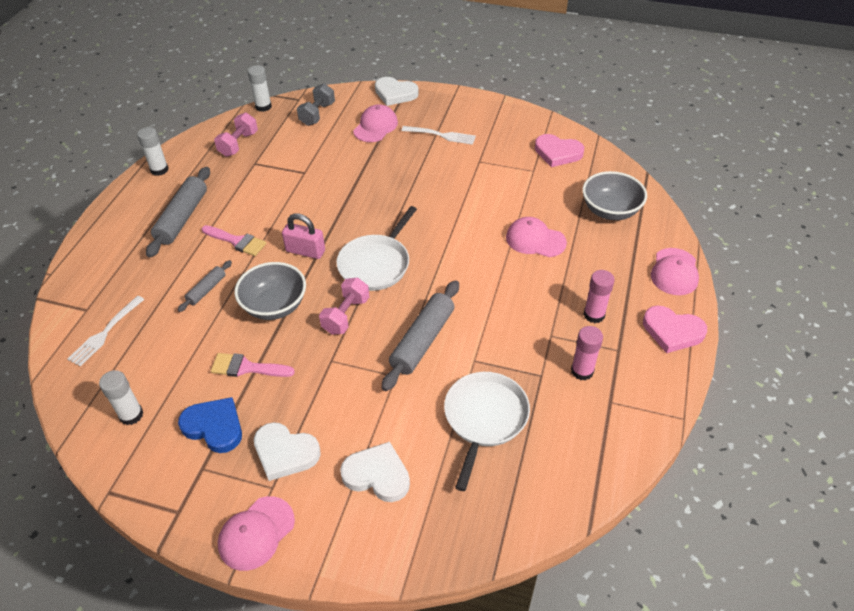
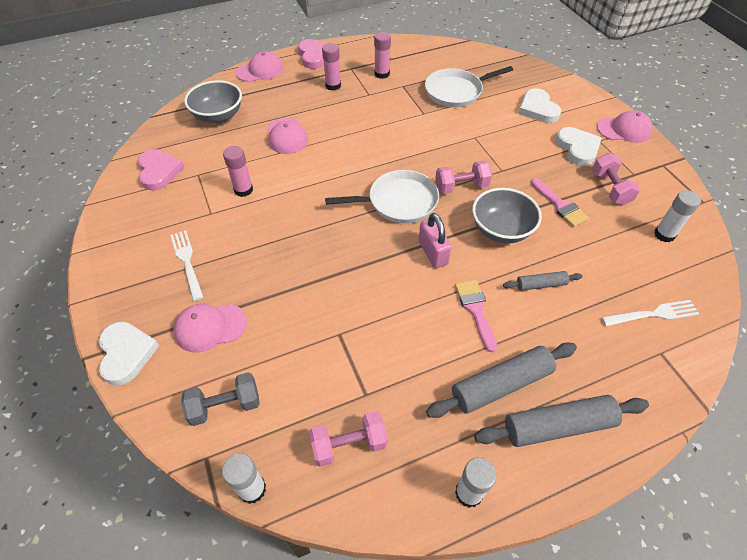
camera: 130 degrees left, 5 degrees up
blue heart [178,397,242,453] -> pink dumbbell [592,153,640,206]
grey rolling pin [381,280,459,391] -> grey rolling pin moved to [474,395,649,447]
none -> pink glue stick [223,146,253,197]

